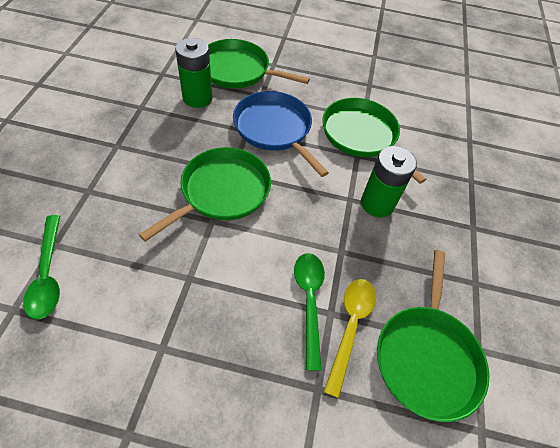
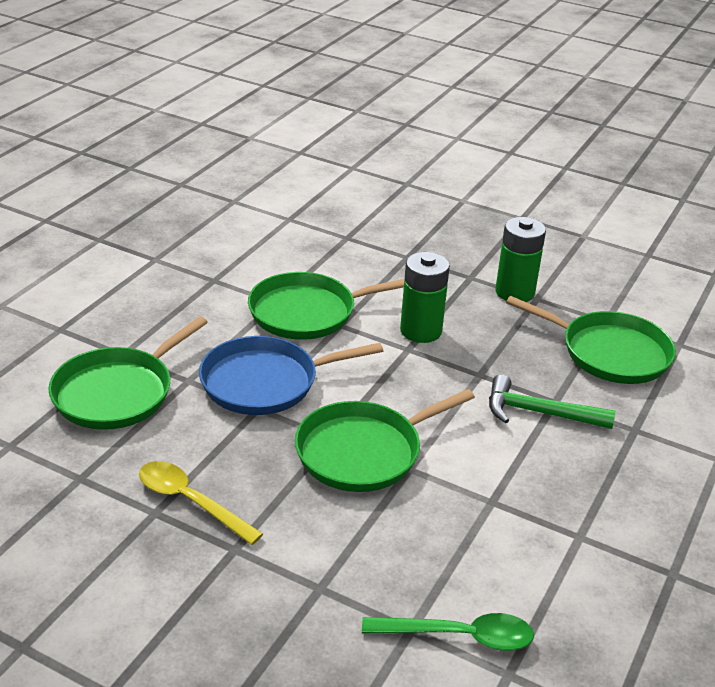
camera: 70 degrees left, 20 degrees down
green pan [139,147,271,242] -> green pan turned 90 degrees counterclockwise [295,389,475,492]
green battery [175,38,213,108] -> green battery moved to [496,217,546,302]
green spoon [294,253,325,371] -> green hammer [489,374,616,429]
yellow spoon [324,279,376,398] -> yellow spoon moved to [139,461,263,545]

